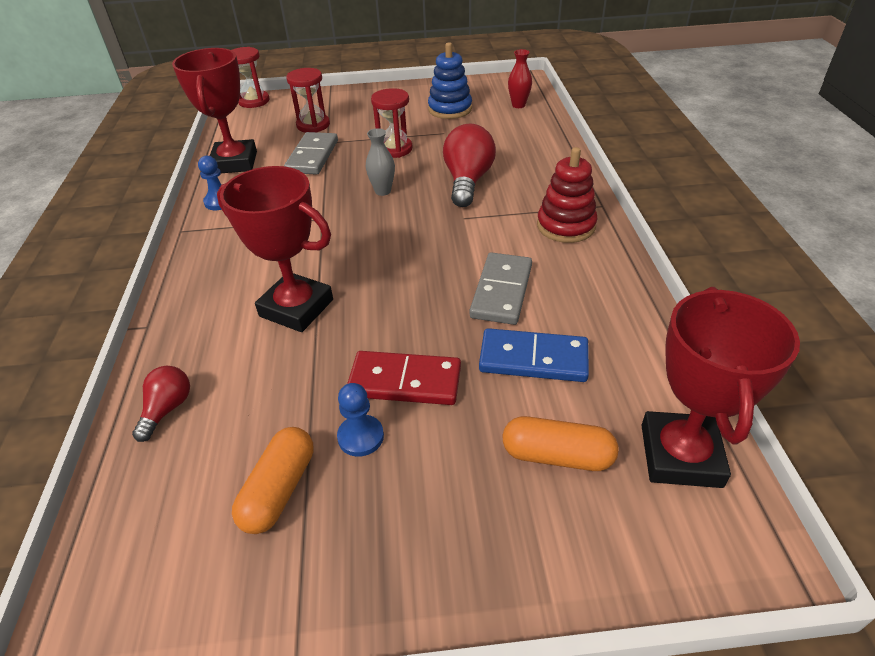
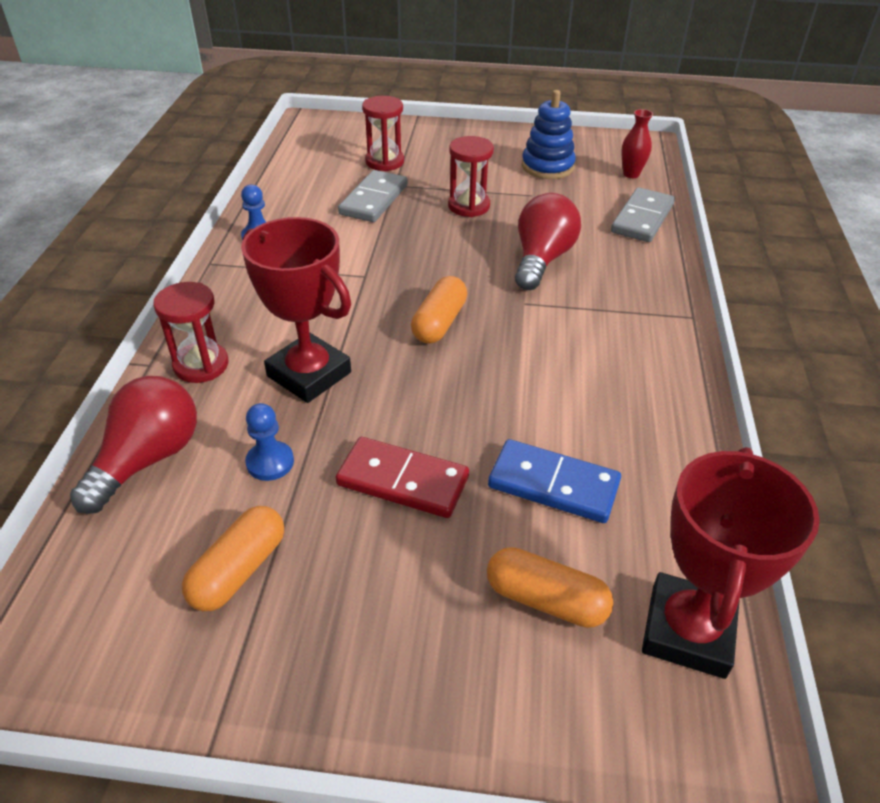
camera: 10 degrees right, 0 degrees up
red light bulb [132,366,190,442] -> red light bulb [70,376,197,514], size x1.78
red trophy [172,48,257,173] -> none
red hourglass [232,47,269,108] -> red hourglass moved to [153,282,228,383]
blue pawn [337,383,384,457] -> blue pawn moved to [245,403,294,481]
grey vase [366,128,395,196] -> none
grey domino [470,252,532,325] -> grey domino moved to [611,187,675,242]
red stacking toy [537,147,597,243] -> none
none -> orange capsule [411,276,467,344]

